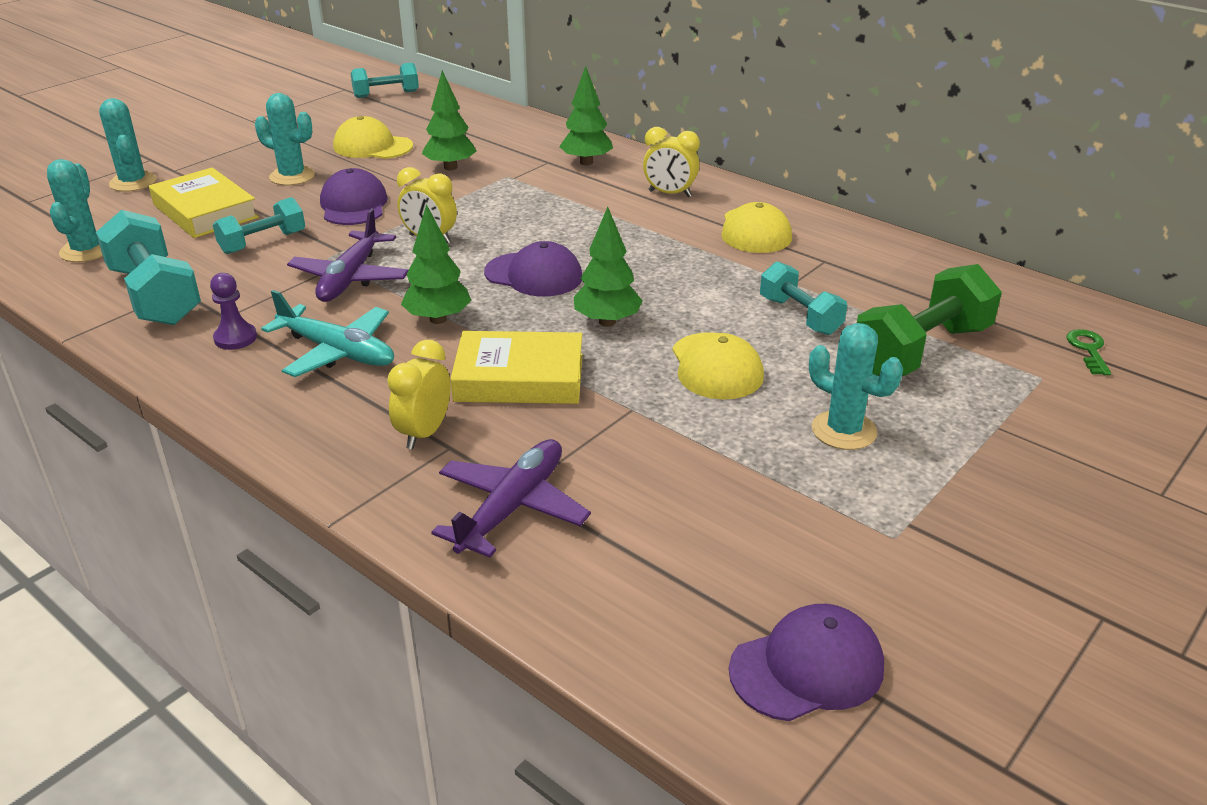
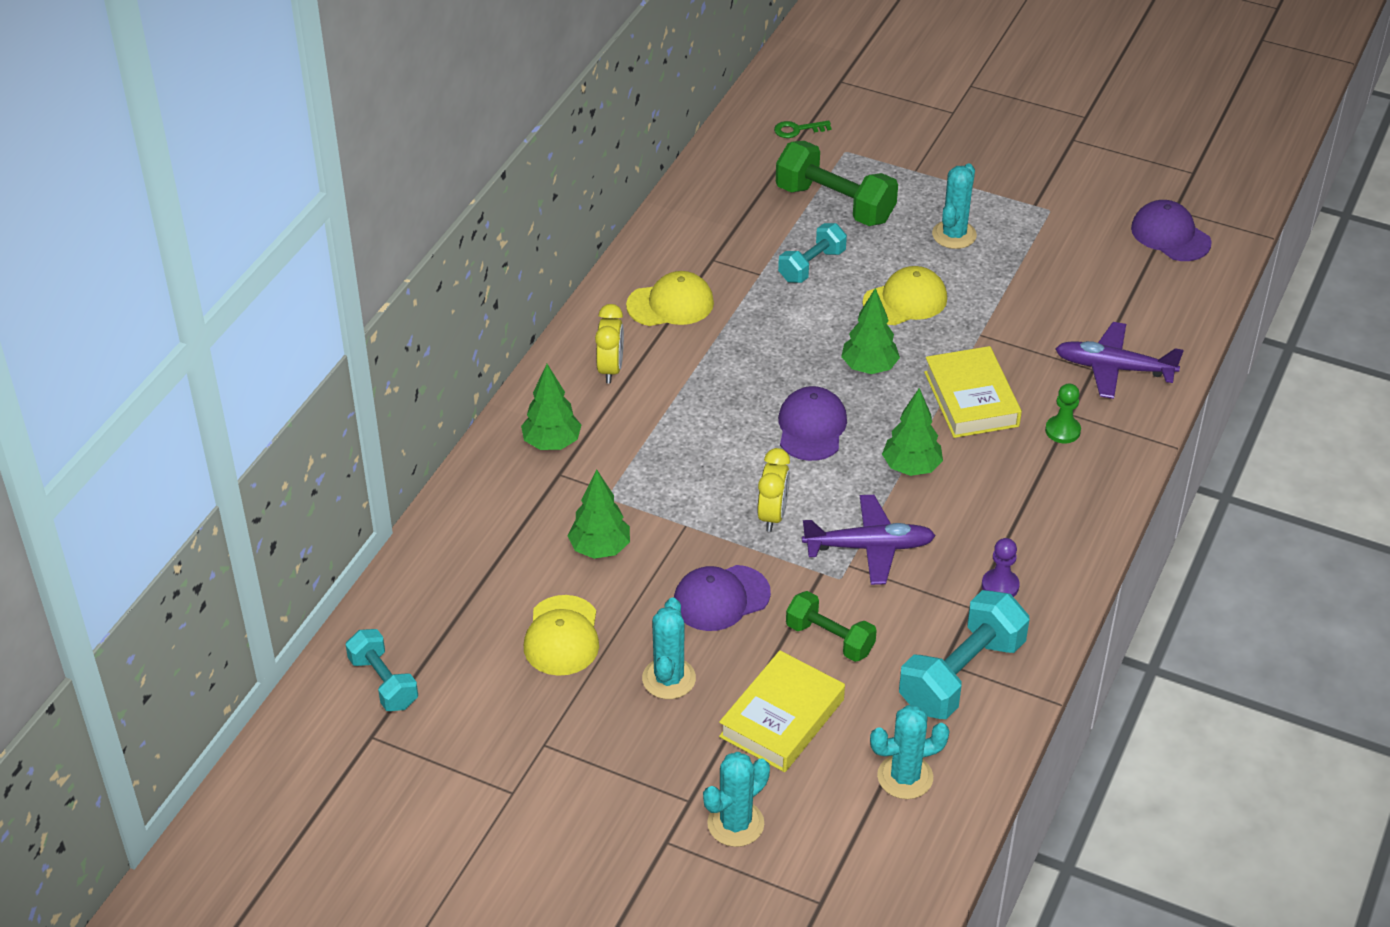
camera: 105 degrees left, 10 degrees up
turquoise dumbbell [213,197,305,254] -> green dumbbell [786,591,877,662]
turquoise plane [261,290,394,377] -> none
yellow clock [387,340,451,449] -> green pawn [1045,383,1081,443]

